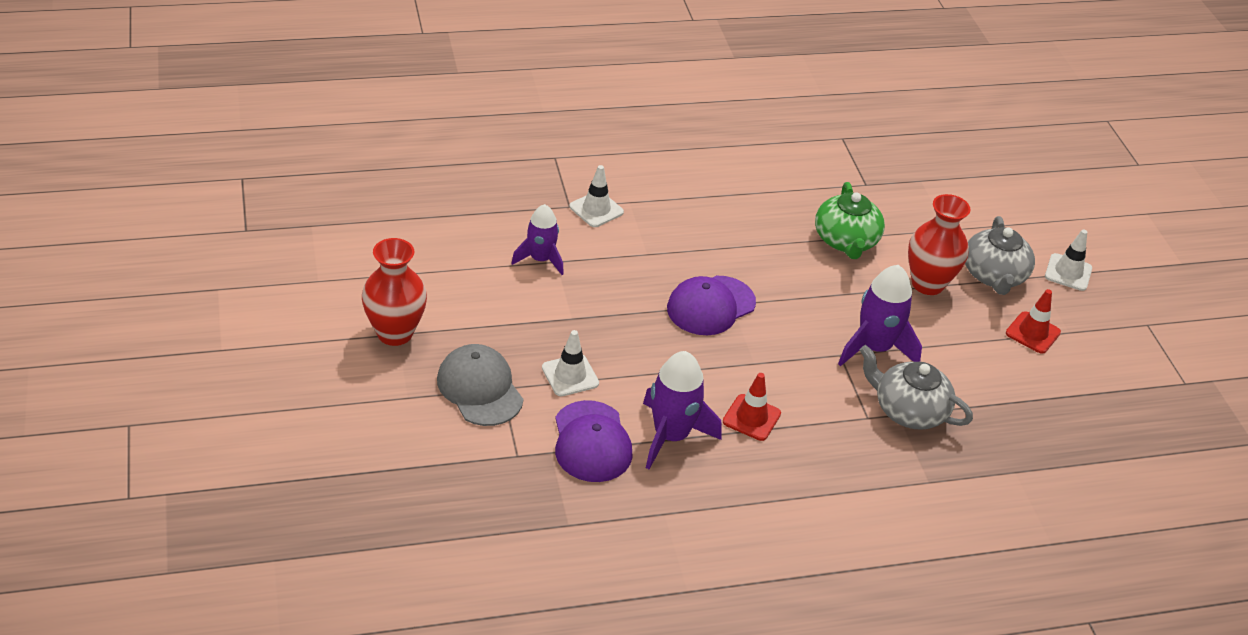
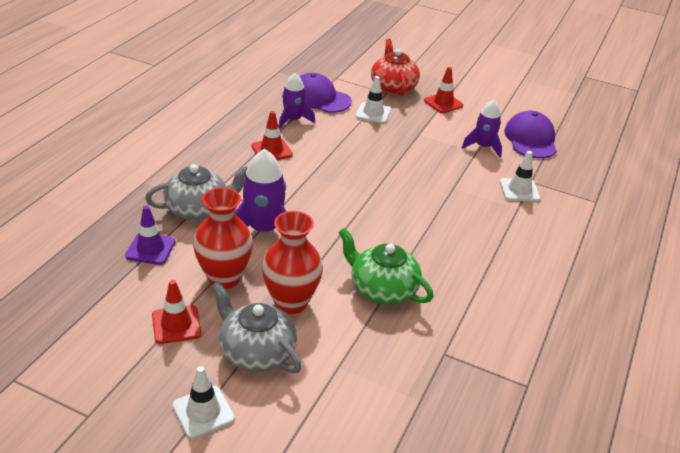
camera: 130 degrees right, 5 degrees down
red vase [362,238,427,346] -> red vase moved to [193,187,253,289]
grey cap [437,344,523,426] -> red teapot [371,38,420,96]
purple rocket [643,351,721,469] -> purple rocket [279,73,315,130], size x0.66
purple cap [667,276,756,335] -> purple cap moved to [504,111,557,158]
none -> purple traffic cone [125,206,176,265]
none -> red traffic cone [424,67,463,113]

